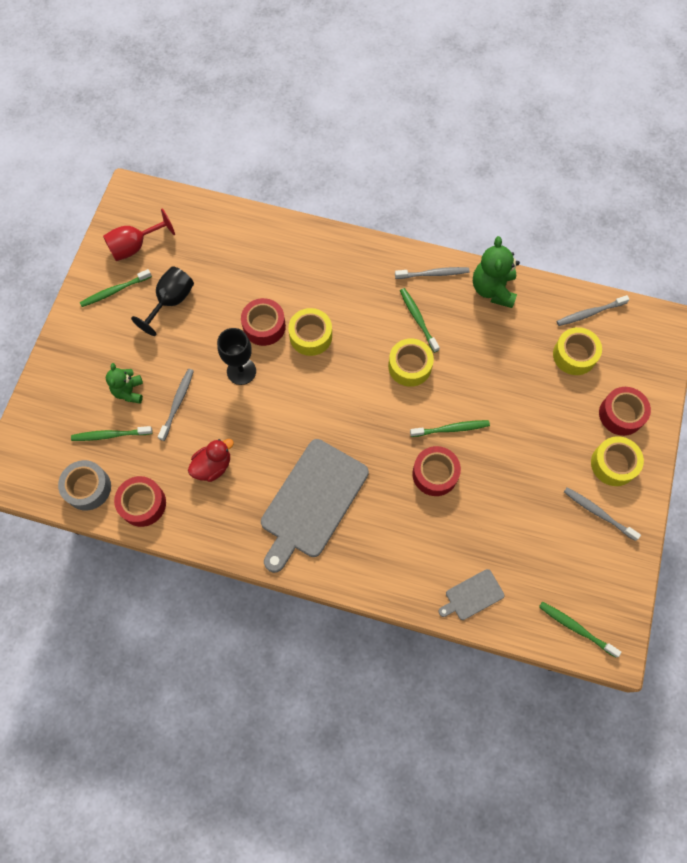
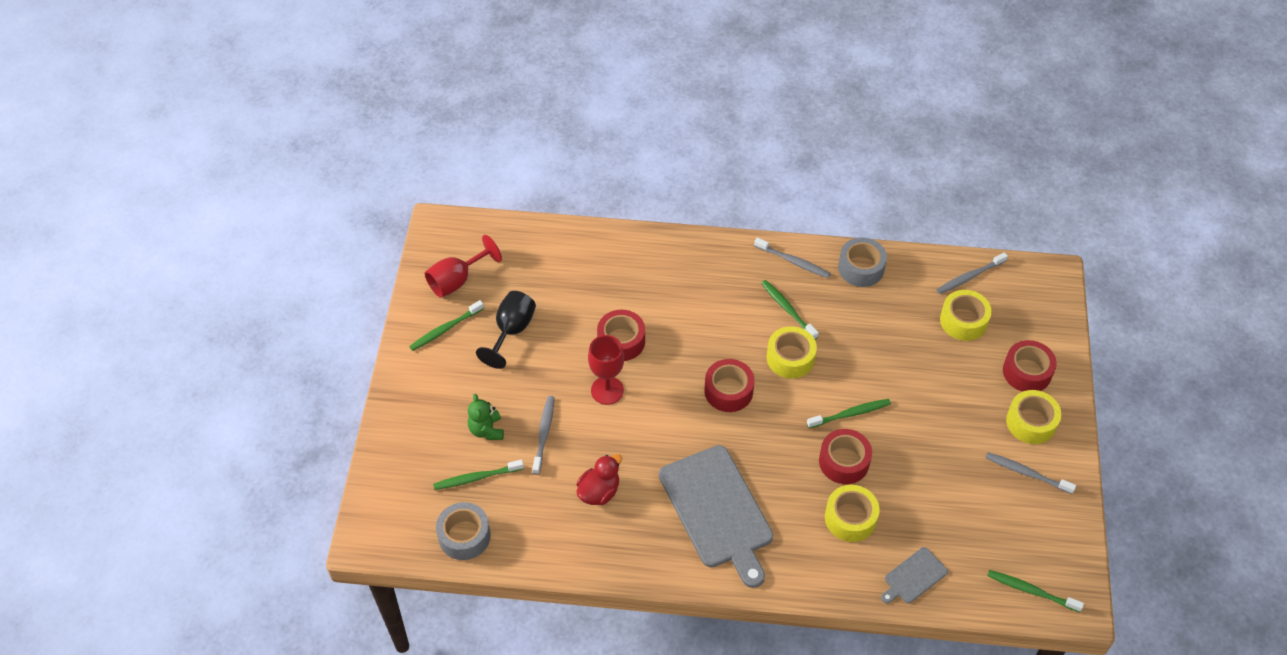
camera: 10 degrees left, 15 degrees down
red tape [114,476,166,527] -> red tape moved to [704,359,754,412]
black goblet [217,328,256,385] -> red goblet [588,335,624,405]
grey cutting board [261,439,369,573] -> grey cutting board turned 45 degrees counterclockwise [659,445,773,588]
yellow tape [288,308,332,356] -> yellow tape moved to [825,485,879,542]
grey toothbrush [395,267,470,279] -> grey toothbrush turned 45 degrees clockwise [754,238,831,278]
green teddy bear [473,236,520,308] -> grey tape [838,237,887,287]

